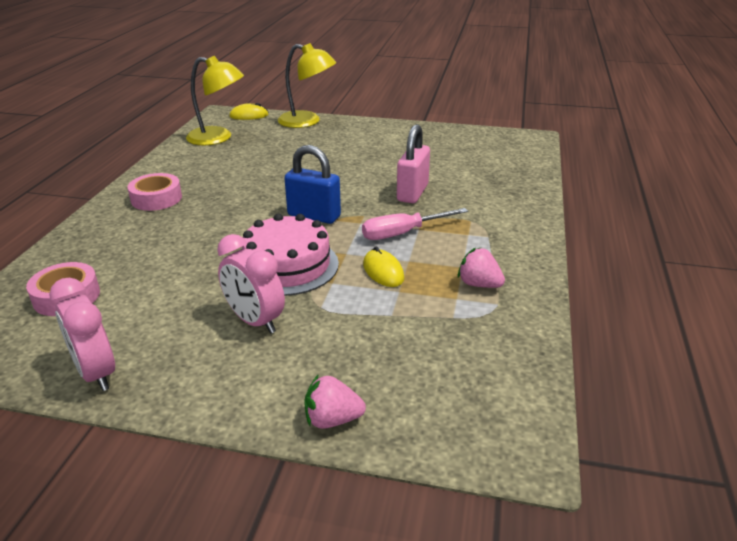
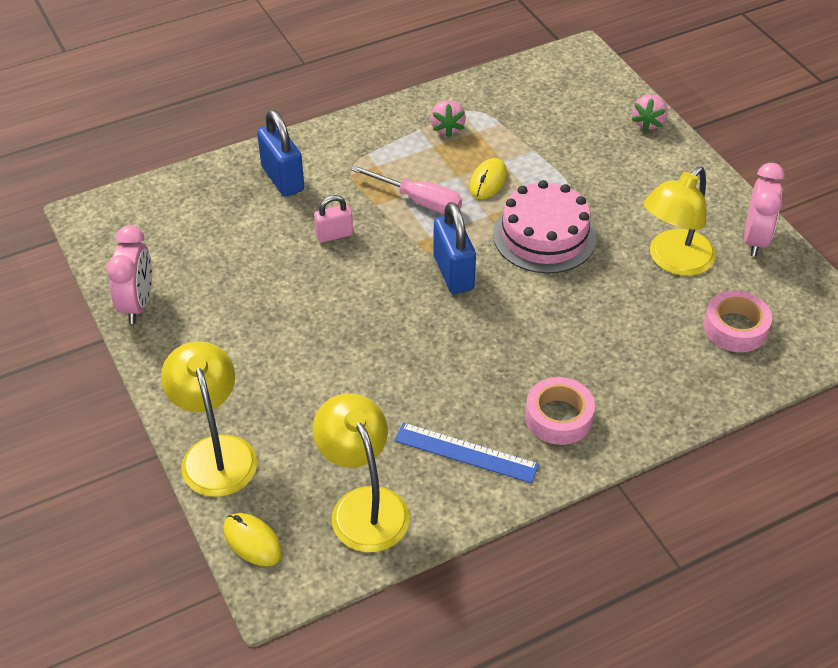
camera: 130 degrees left, 15 degrees up
pink clock [217,234,285,334] -> pink clock moved to [106,226,152,324]
pink strawberry [304,374,366,429] -> pink strawberry turned 60 degrees clockwise [632,95,668,132]
pink padlock [397,124,430,203] -> pink padlock [314,195,353,243], size x0.61
none -> blue padlock [257,110,304,197]
none -> blue ruler [394,422,539,483]
none -> yellow lamp [644,166,716,276]

